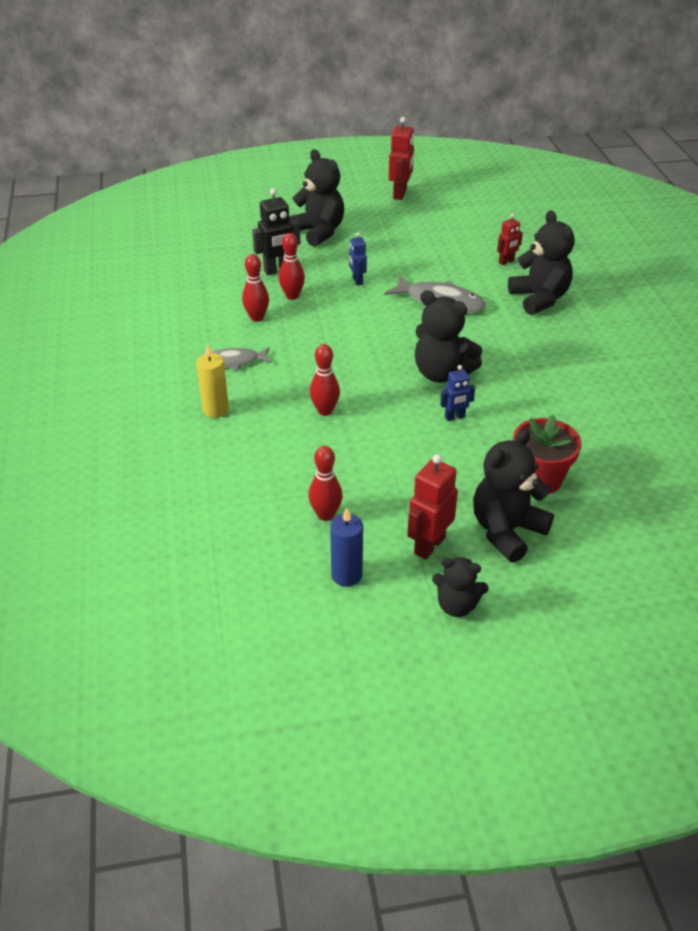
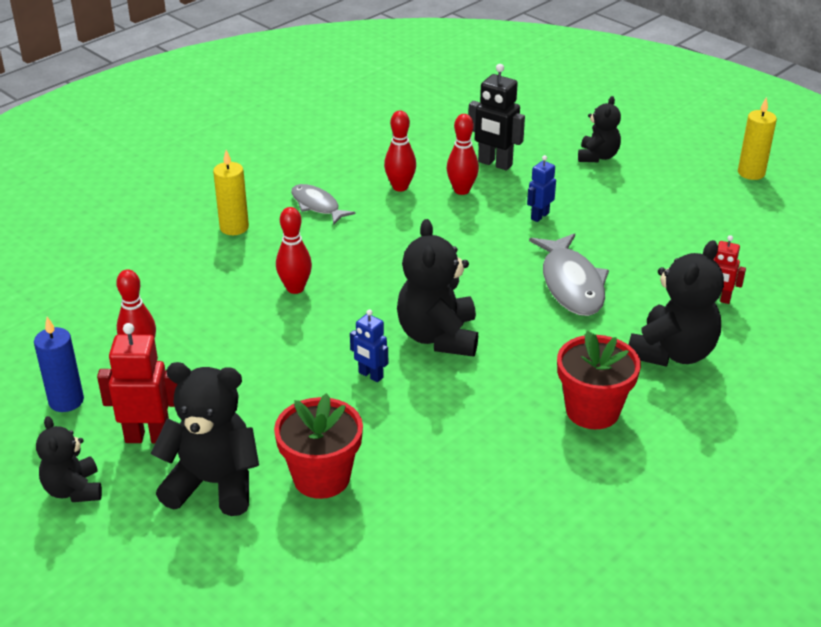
camera: 55 degrees right, 5 degrees down
black teddy bear [289,149,344,247] -> black teddy bear [578,96,621,162], size x0.61
red robot [389,117,414,200] -> yellow candle [738,97,777,180]
none -> red flower pot [557,330,641,429]

